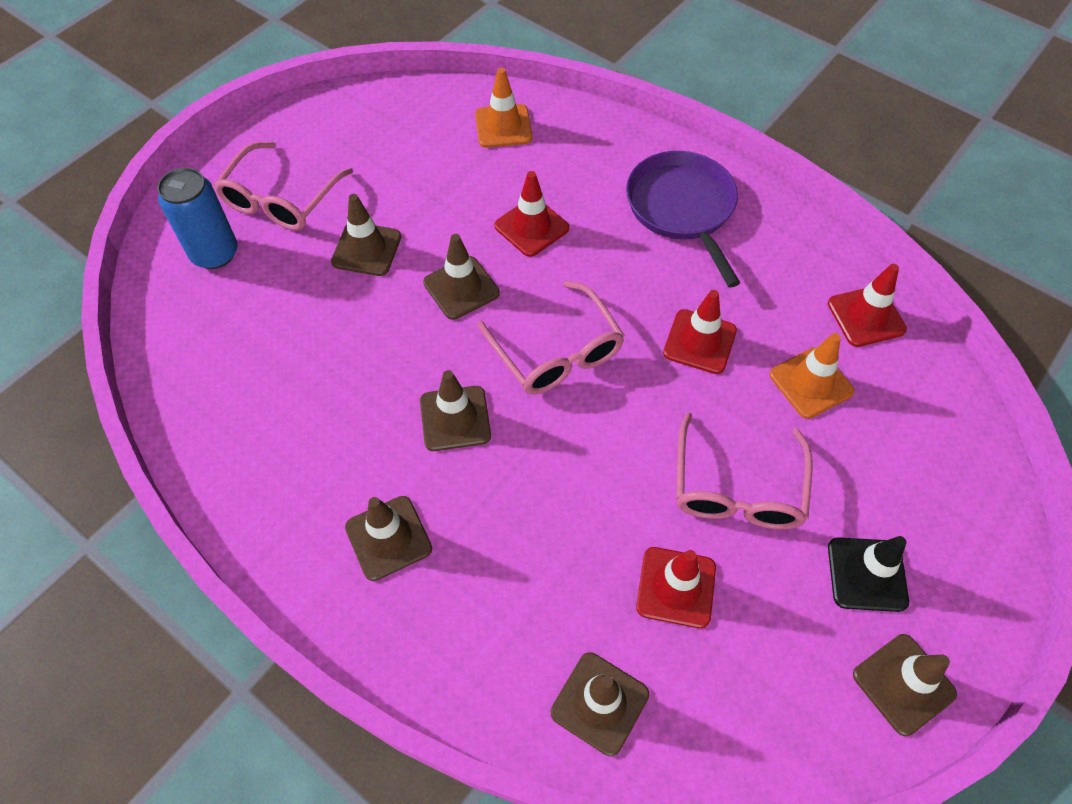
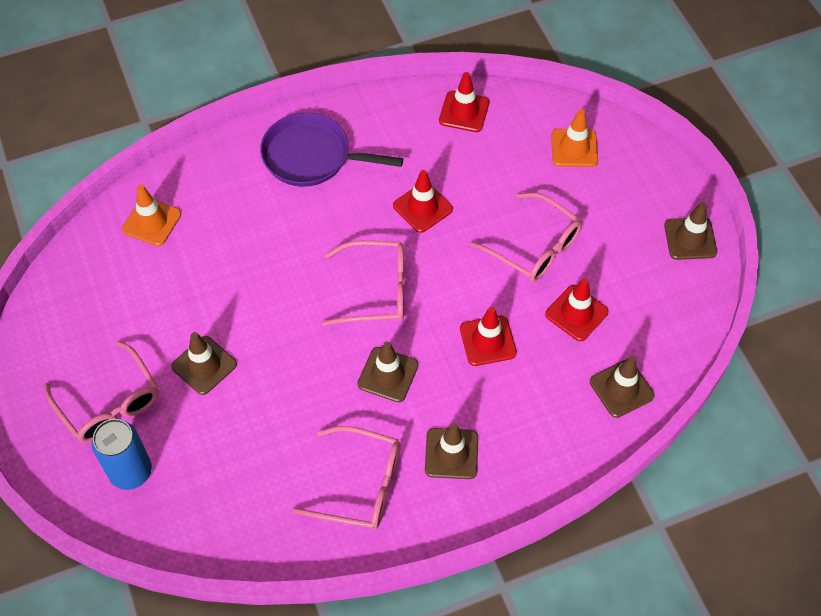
camera: 60 degrees left, 0 degrees up
brown traffic cone [423,234,500,320] -> none
red traffic cone [494,171,569,257] -> red traffic cone moved to [460,307,517,366]
orange traffic cone [769,333,854,419] -> orange traffic cone moved to [551,109,598,167]
black traffic cone [828,536,909,612] -> none
none -> pink glasses [292,426,401,530]

